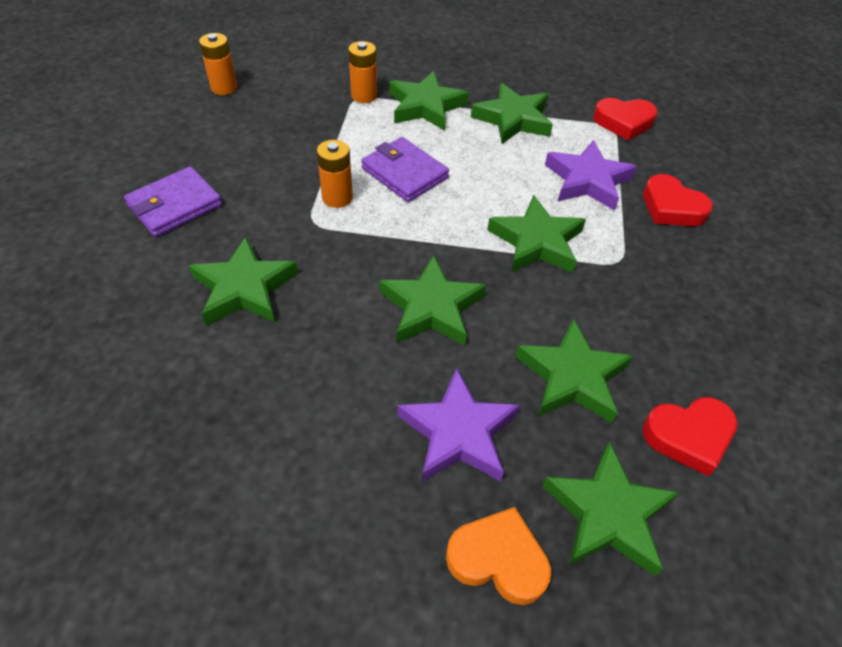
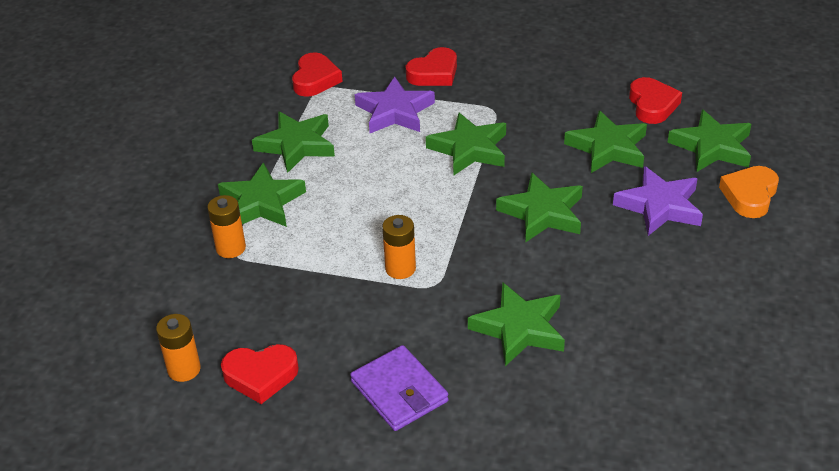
camera: 80 degrees left, 10 degrees down
purple wallet [361,137,449,202] -> none
none -> red heart [221,344,299,404]

